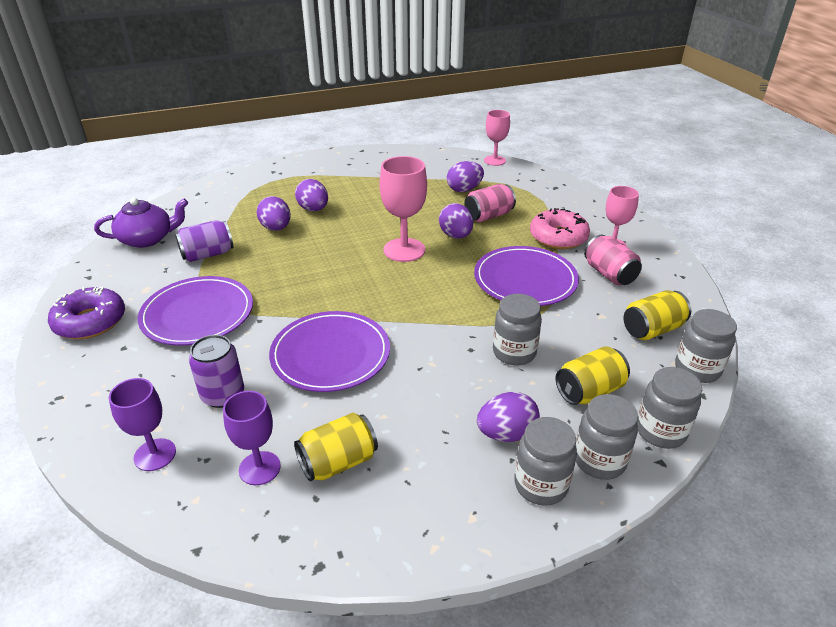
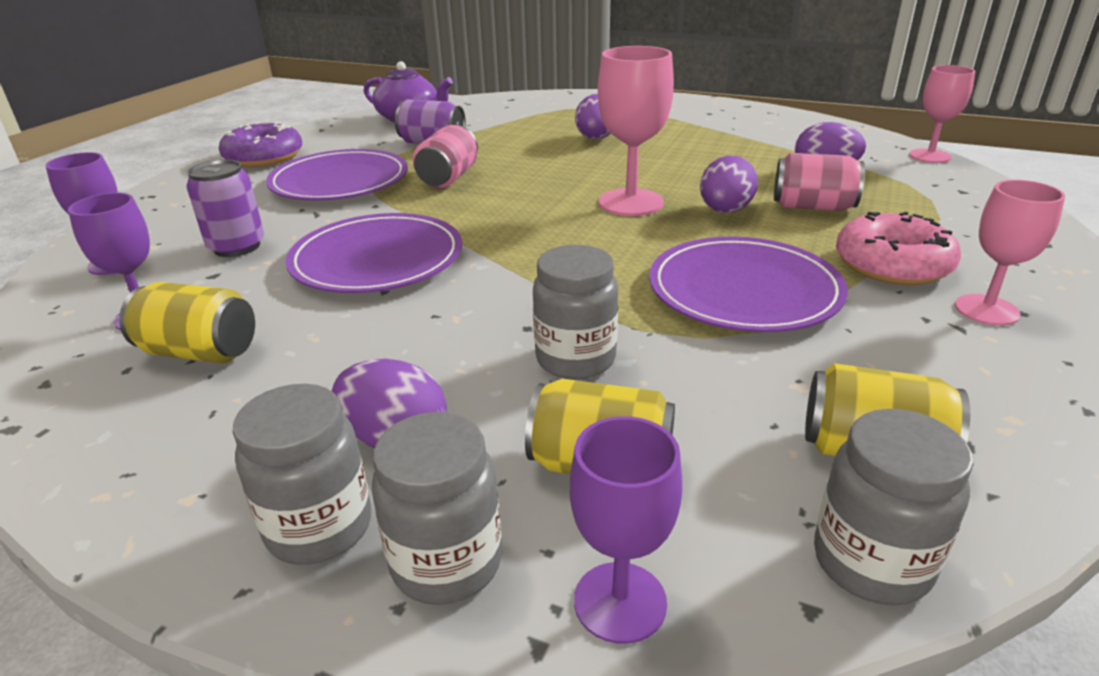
camera: 45 degrees right, 5 degrees down
purple egg [257,196,291,231] -> none
pink can [584,235,642,285] -> pink can moved to [413,125,478,188]
grey jar [637,367,702,449] -> purple goblet [570,416,683,644]

